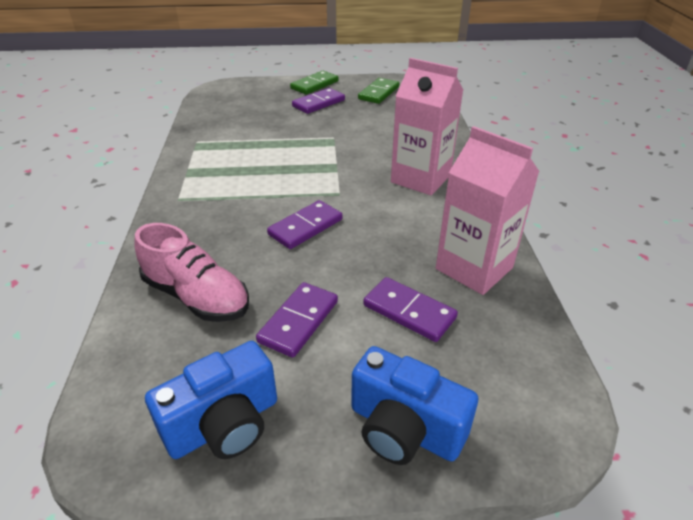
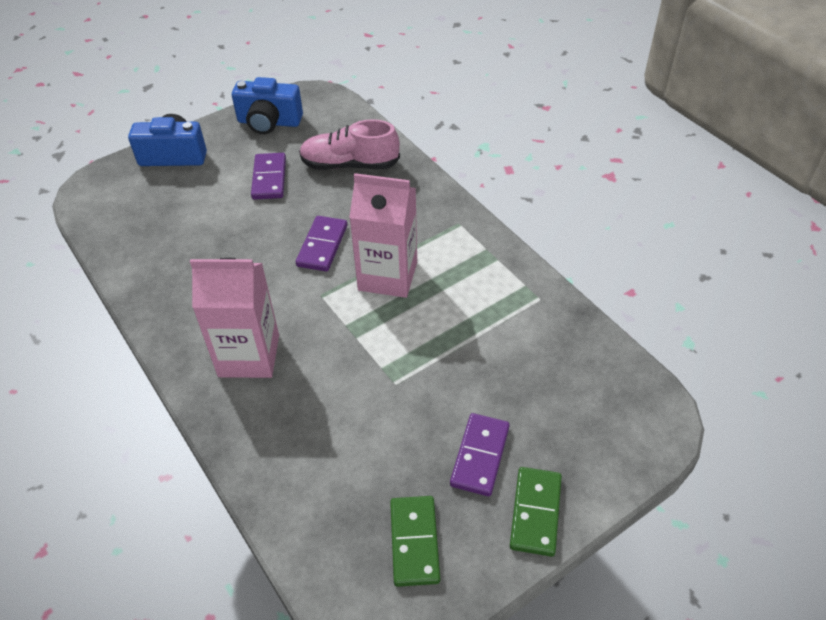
camera: 150 degrees right, 10 degrees up
blue camera [145,341,277,459] -> blue camera turned 105 degrees counterclockwise [232,77,303,134]
purple domino [363,277,458,342] -> none
pink carton [436,126,540,295] -> pink carton moved to [349,173,417,298]

